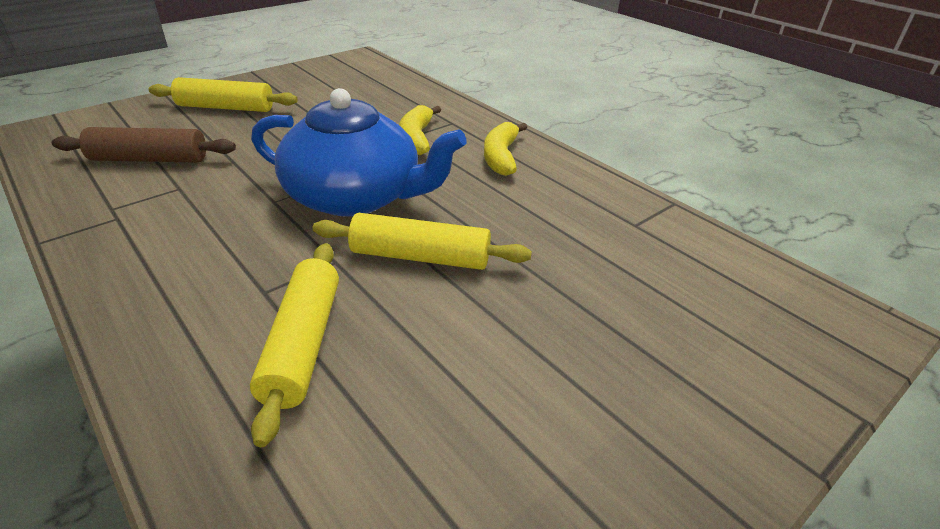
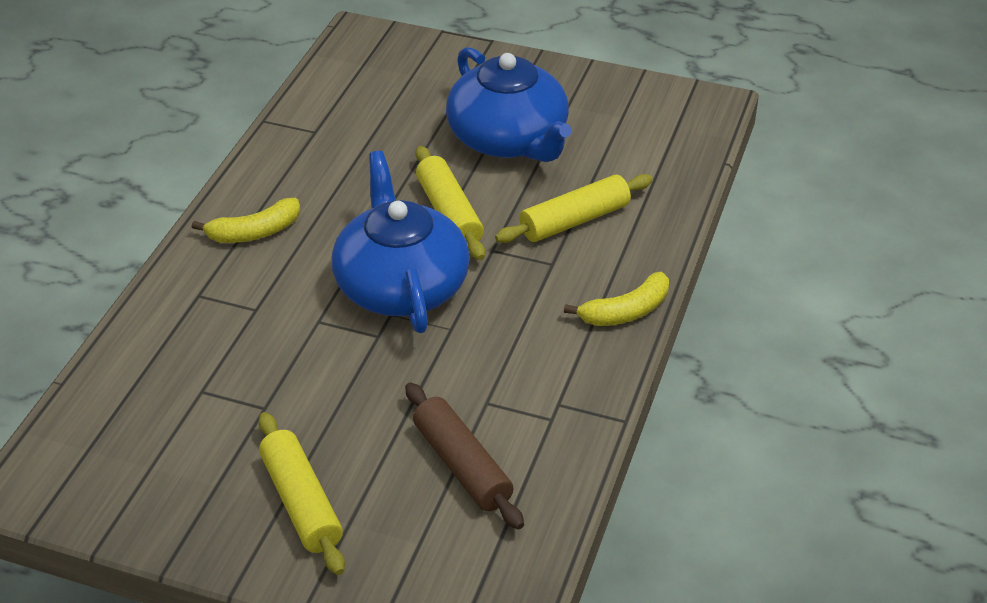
camera: 120 degrees left, 5 degrees up
yellow banana [399,105,441,155] -> yellow banana moved to [564,272,669,326]
none -> blue teapot [446,47,571,162]

